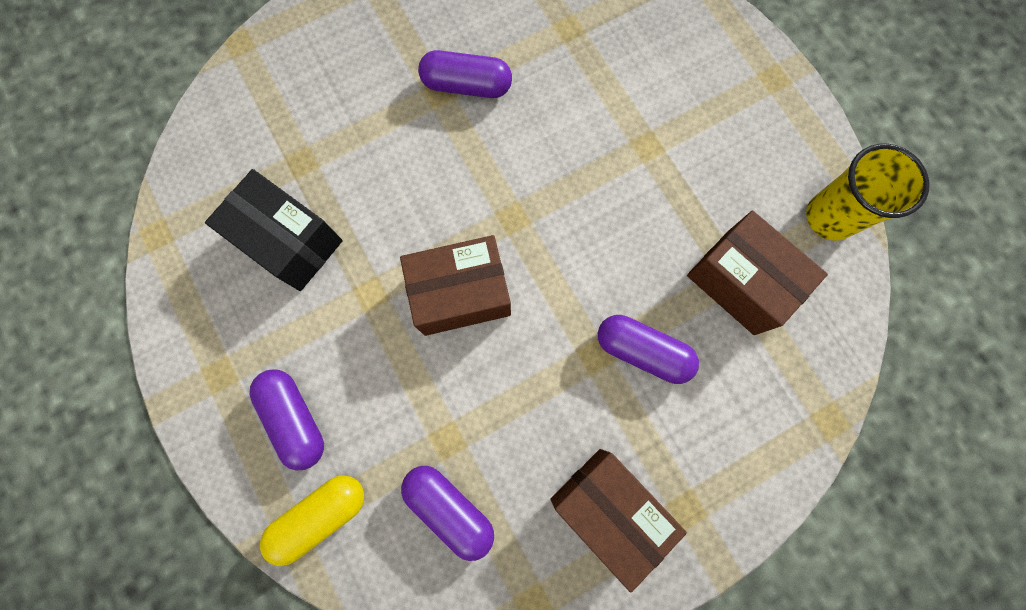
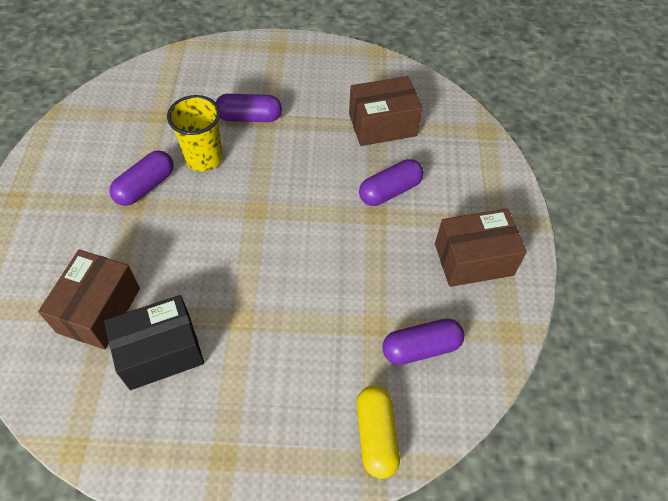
camera: 60 degrees left, 20 degrees down
purple capsule [249,369,324,470] -> purple capsule moved to [216,94,282,122]
brown box [400,235,511,336] -> brown box moved to [38,249,140,349]
yellow cup [806,144,930,241] -> yellow cup moved to [167,95,223,172]

